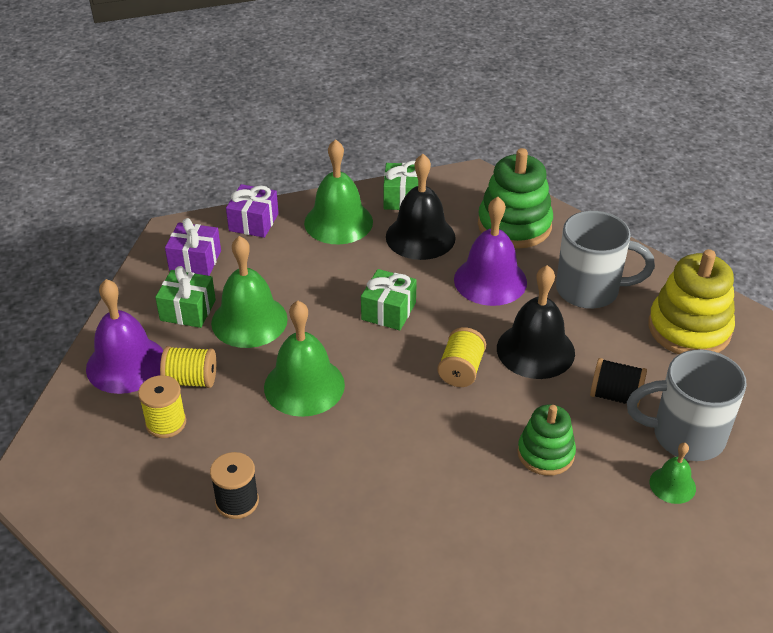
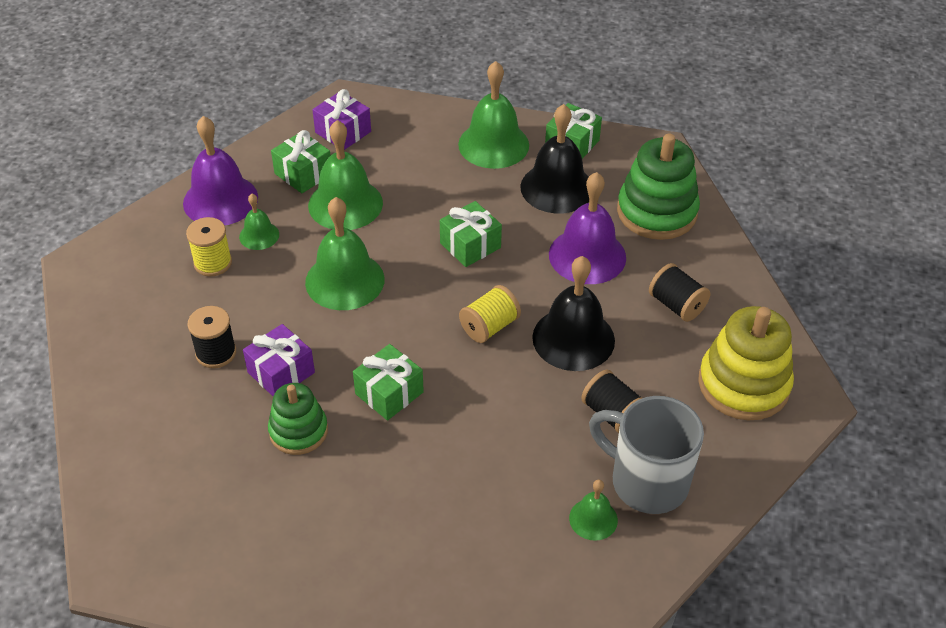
camera: 30 degrees right, 5 degrees up
yellow spool [160,346,216,388] -> green bell [239,194,279,250]
purple gift [226,184,279,238] -> purple gift moved to [243,324,315,397]
green stacking toy [517,405,576,476] -> green stacking toy moved to [268,383,328,455]
grey mug [556,211,655,309] -> black spool [649,263,710,322]
none -> green gift [353,344,424,420]

